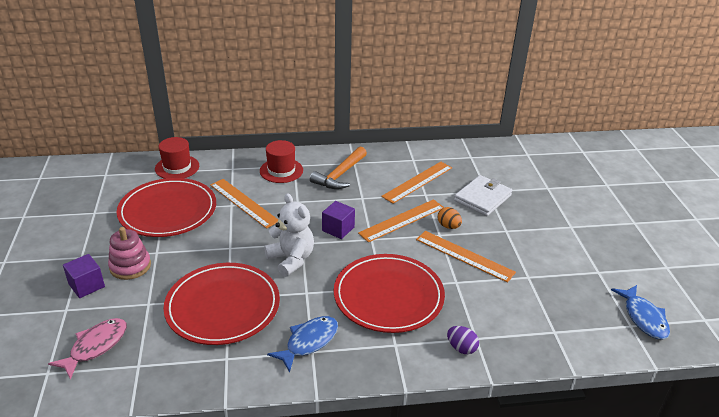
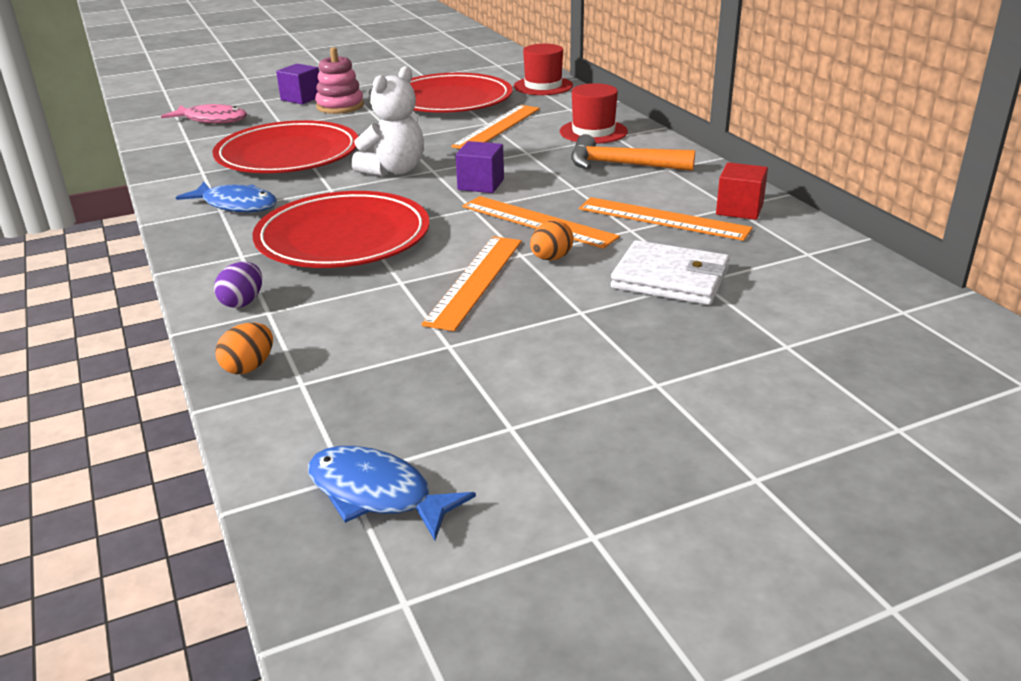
camera: 75 degrees right, 5 degrees down
blue fish [611,285,670,339] -> blue fish turned 60 degrees clockwise [308,446,476,540]
none -> orange egg [216,323,273,374]
none -> red cube [716,162,768,220]

